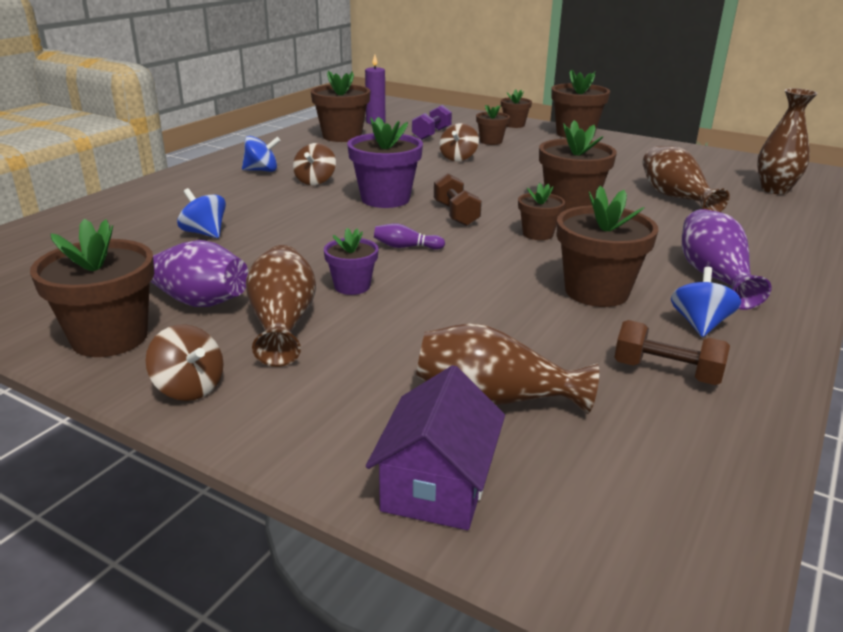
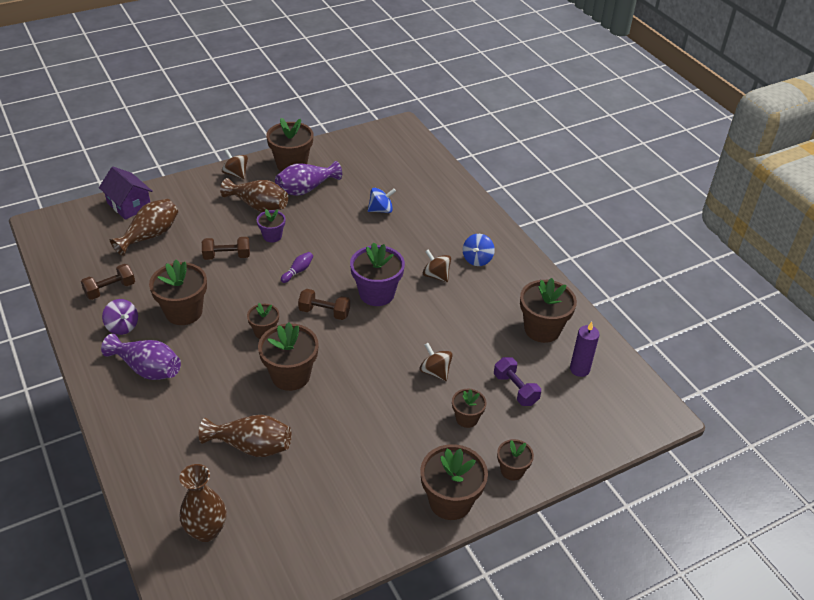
camera: 120 degrees right, 15 degrees up
brown spinning top [146,324,224,401] -> brown spinning top turned 60 degrees clockwise [222,149,248,179]
blue spinning top [671,267,741,337] -> purple spinning top [102,299,138,335]
none -> brown dumbbell [202,237,250,260]

